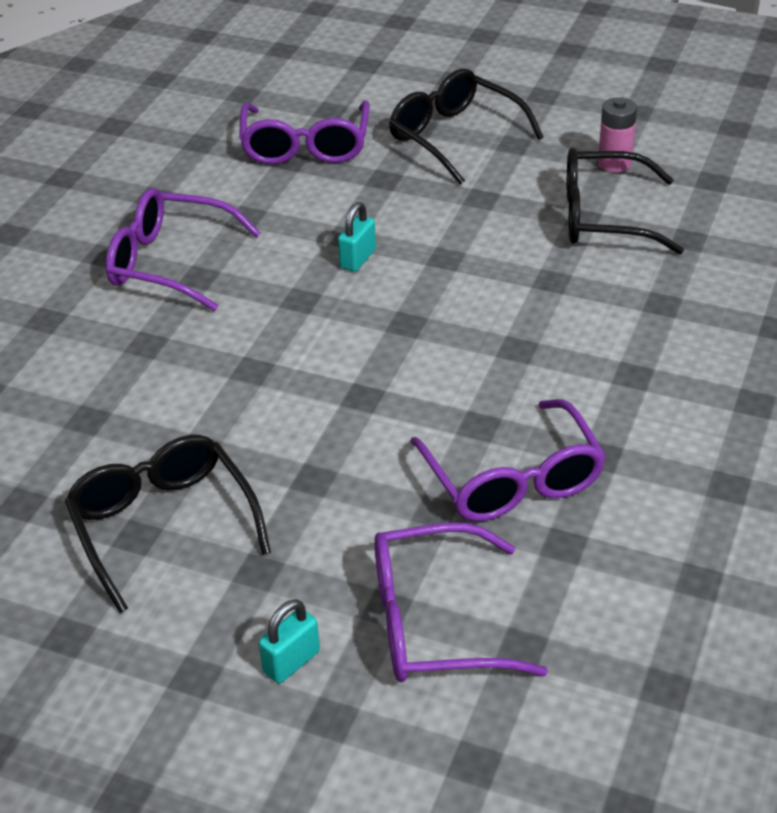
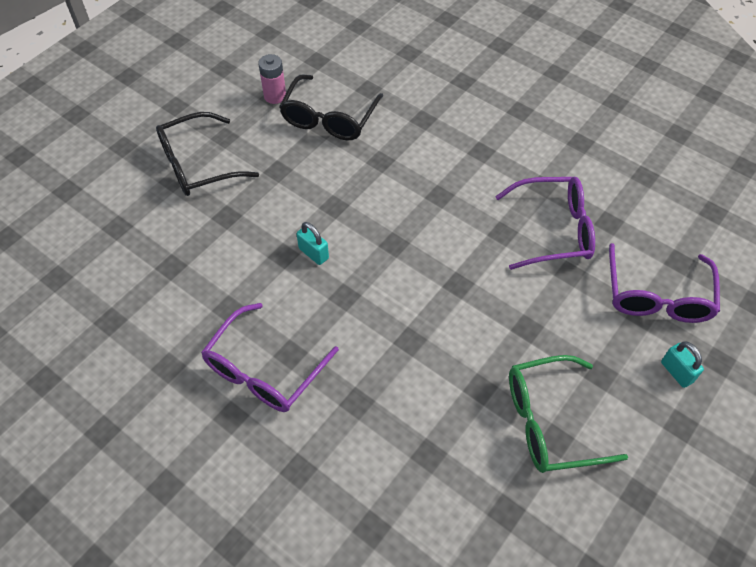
camera: 75 degrees left, 15 degrees up
black glasses [65,435,271,613] -> green glasses [509,355,628,473]
purple glasses [239,100,370,165] -> none

